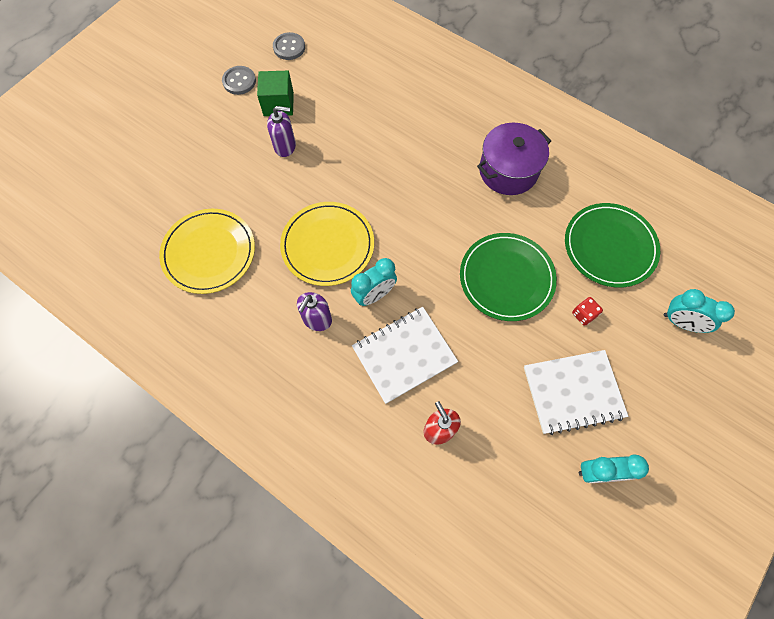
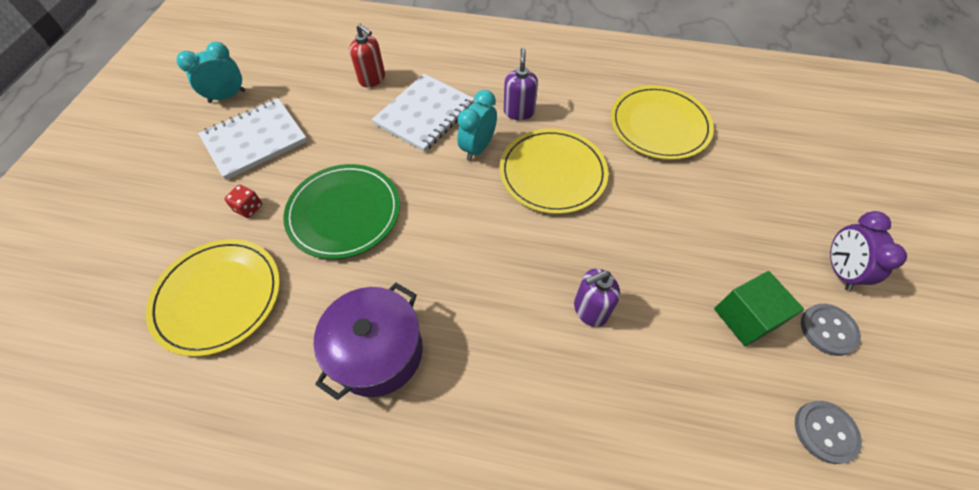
camera: 155 degrees right, 10 degrees down
purple soap dispenser [267,106,296,157] -> purple soap dispenser moved to [574,269,620,327]
green plate [565,203,660,288] -> yellow plate [146,239,280,357]
turquoise clock [664,289,735,333] -> none
none -> purple clock [830,211,907,291]

